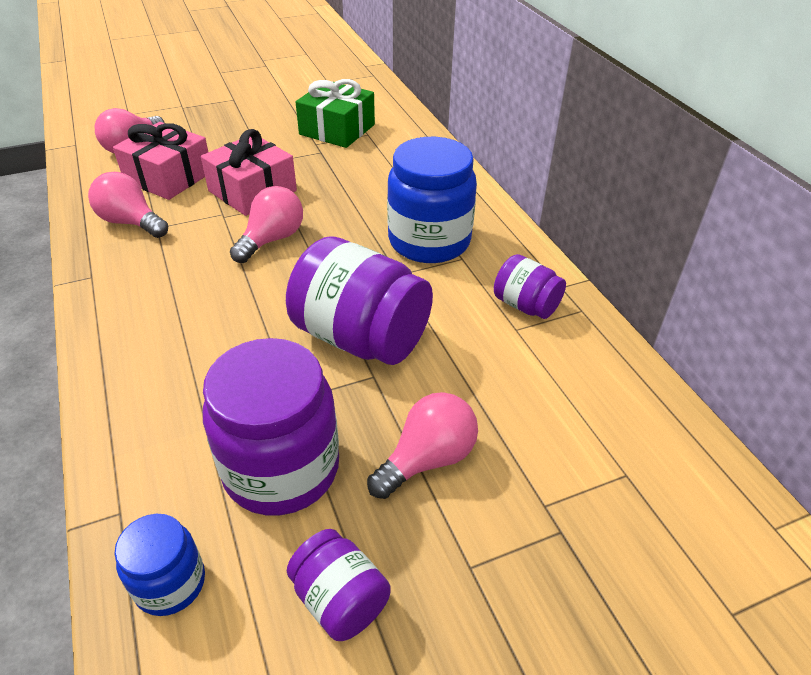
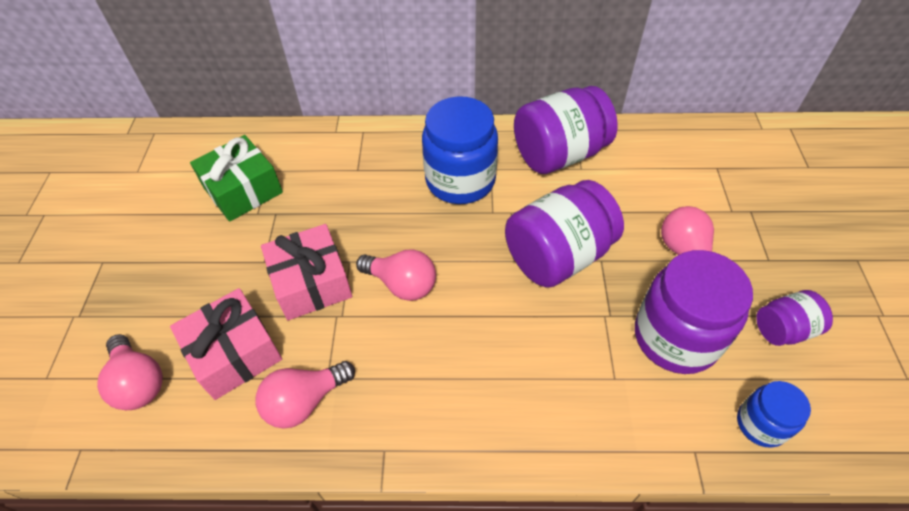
camera: 65 degrees left, 10 degrees up
pink light bulb [230,186,303,263] -> pink light bulb turned 150 degrees clockwise [356,249,436,301]
purple jar [494,254,566,319] -> purple jar [514,86,618,174], size x1.89

